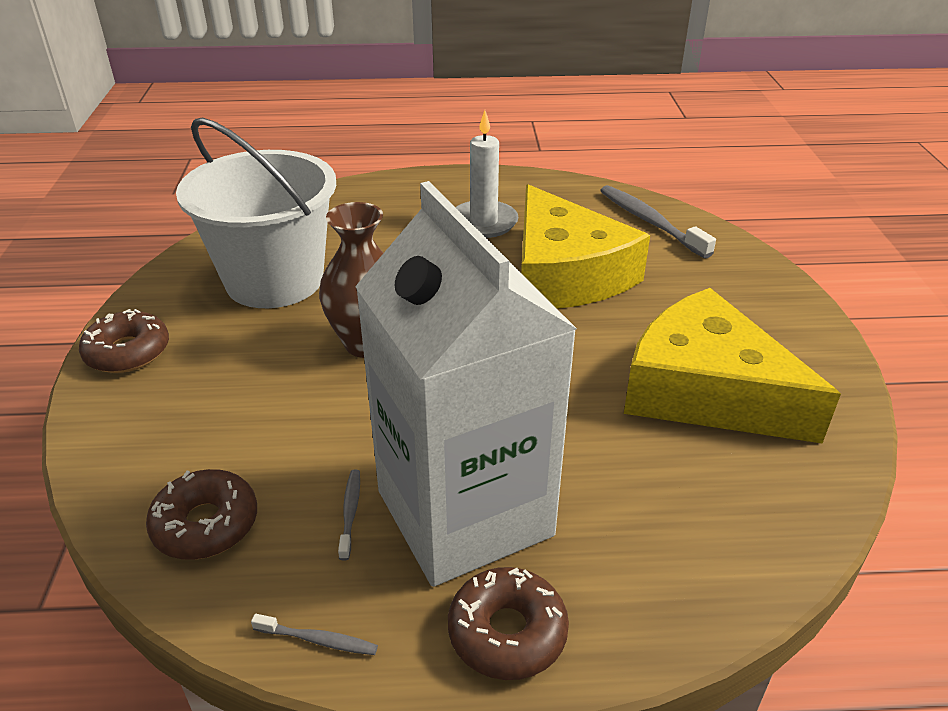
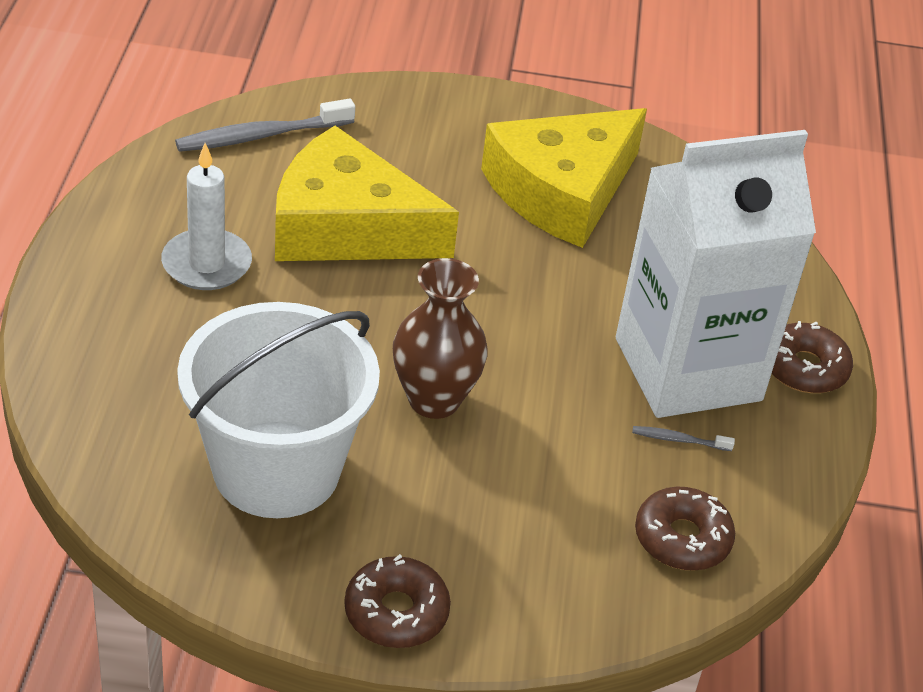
camera: 85 degrees left, 5 degrees up
grey toothbrush [251,614,378,655] -> none
yellow cheese [521,184,650,309] -> yellow cheese turned 150 degrees counterclockwise [275,126,459,261]

